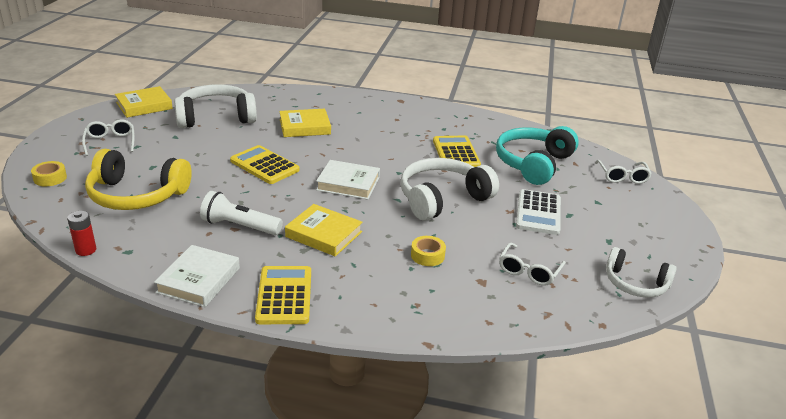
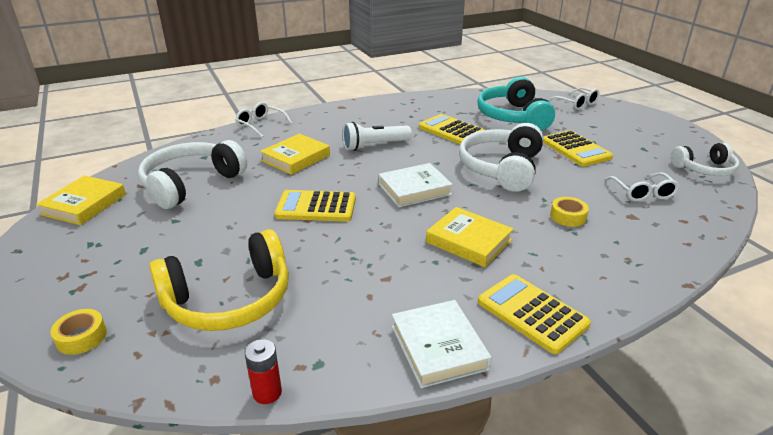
camera: 35 degrees left, 0 degrees up
white glasses [82,119,135,156] -> white glasses moved to [235,102,292,137]
white flashlight [200,191,283,235] -> white flashlight moved to [343,122,412,151]
yellow book [285,204,363,257] -> yellow book turned 45 degrees clockwise [426,207,514,267]
white calculator [516,189,561,235] -> yellow calculator [543,130,613,167]

